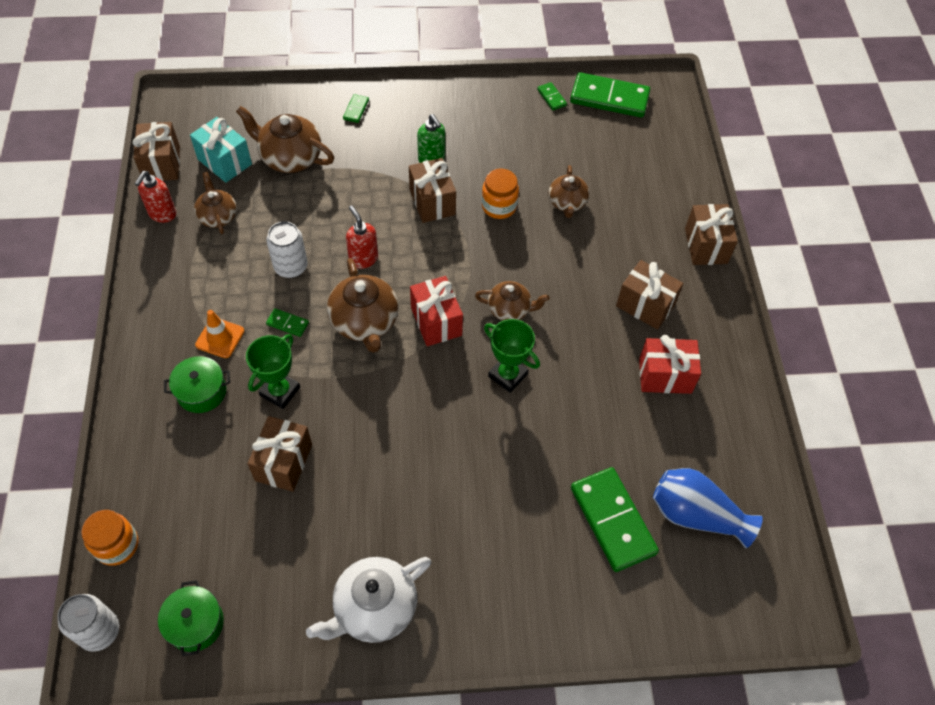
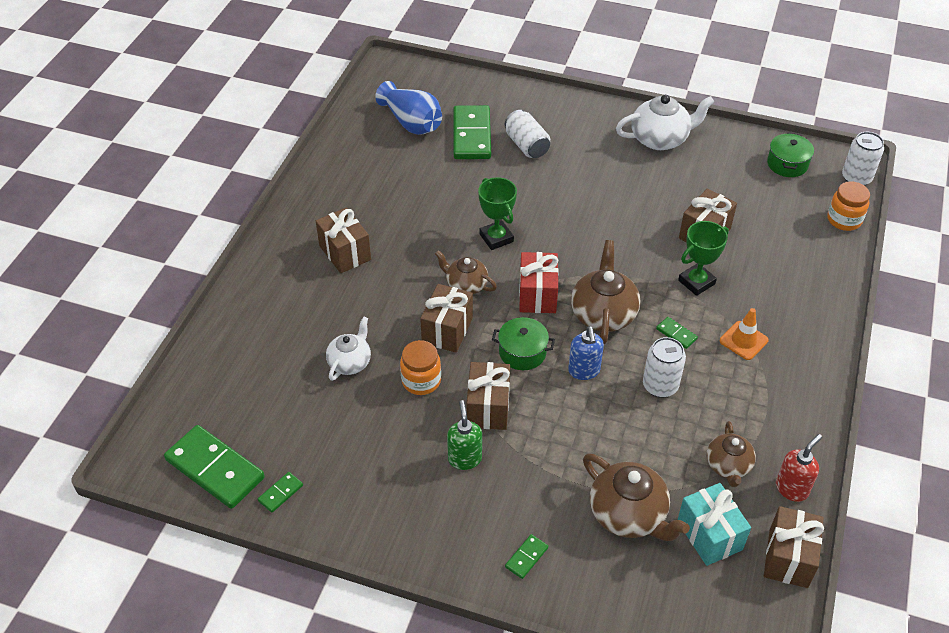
camera: 155 degrees left, 10 degrees down
green pot [164,356,230,413] -> green pot moved to [492,317,555,370]
red soap dispenser [346,205,378,269] -> blue soap dispenser [568,326,604,380]
green domino [537,82,567,110] -> green domino turned 45 degrees clockwise [258,472,303,513]
brown teapot [549,165,589,218] -> white teapot [326,316,371,381]
red gift [639,335,701,394] -> none
brown gift [685,204,738,265] -> brown gift moved to [420,284,473,353]
none -> white can [505,110,550,158]

